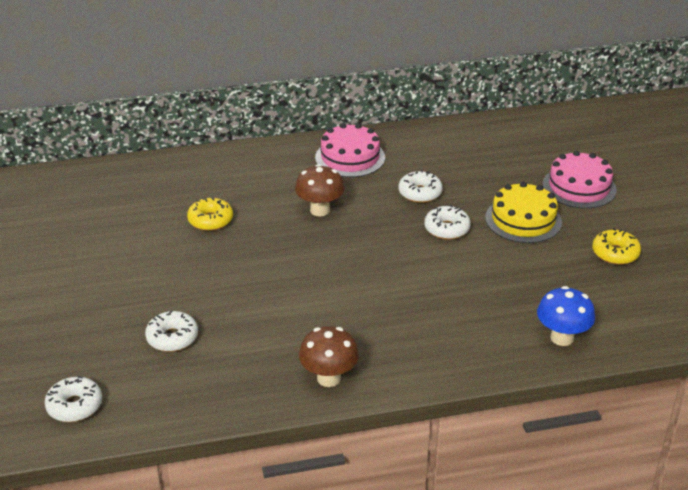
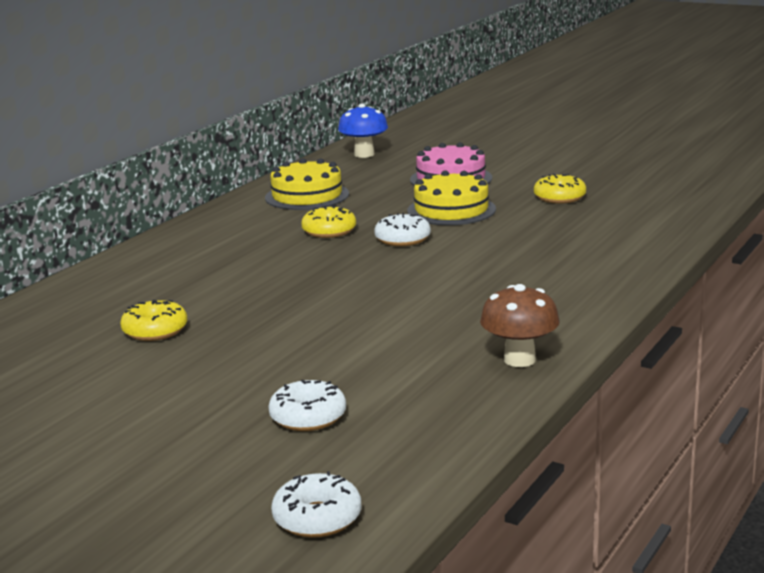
camera: 45 degrees left, 15 degrees down
brown mushroom [295,164,345,216] -> none
pink cake [315,123,385,177] -> none
white donut [399,170,443,203] -> yellow donut [301,206,356,238]
blue mushroom [537,286,595,346] -> blue mushroom moved to [338,104,388,158]
none -> yellow cake [265,158,349,210]

